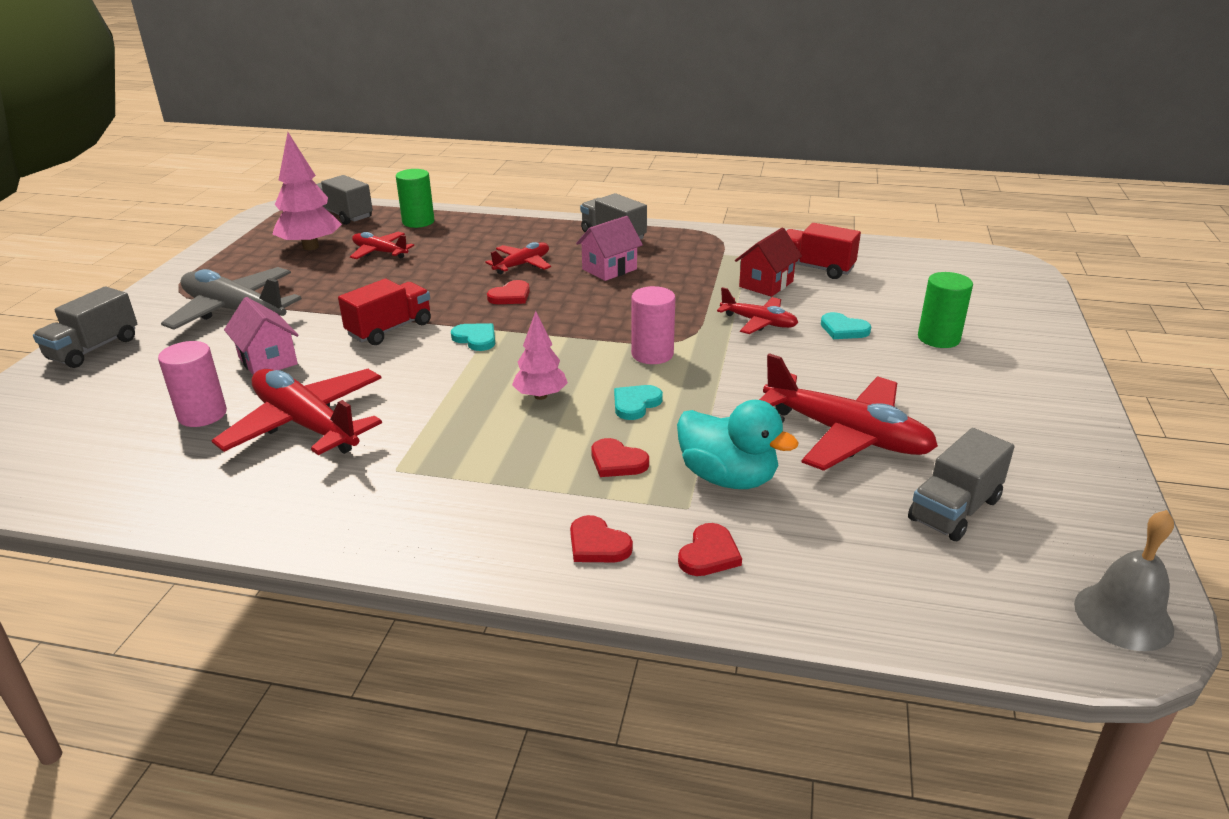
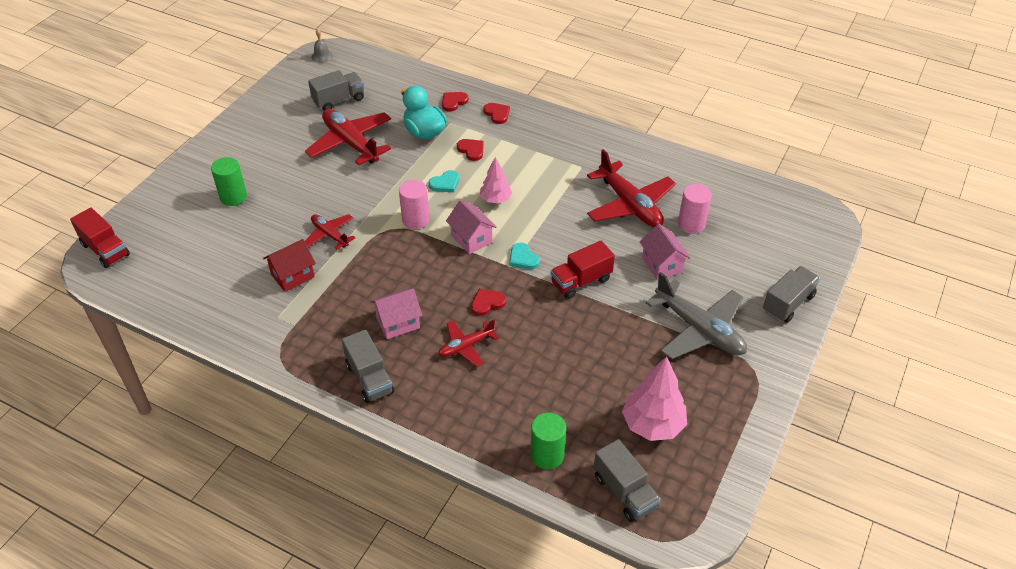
camera: 165 degrees left, 15 degrees up
red plane [350,232,414,259] -> none
red truck [786,223,861,279] -> red truck moved to [70,208,130,268]
turquoise heart [821,312,871,339] -> none
grey bell [1074,510,1174,651] -> grey bell [312,29,333,63], size x0.64
none -> pink house [446,200,497,254]

